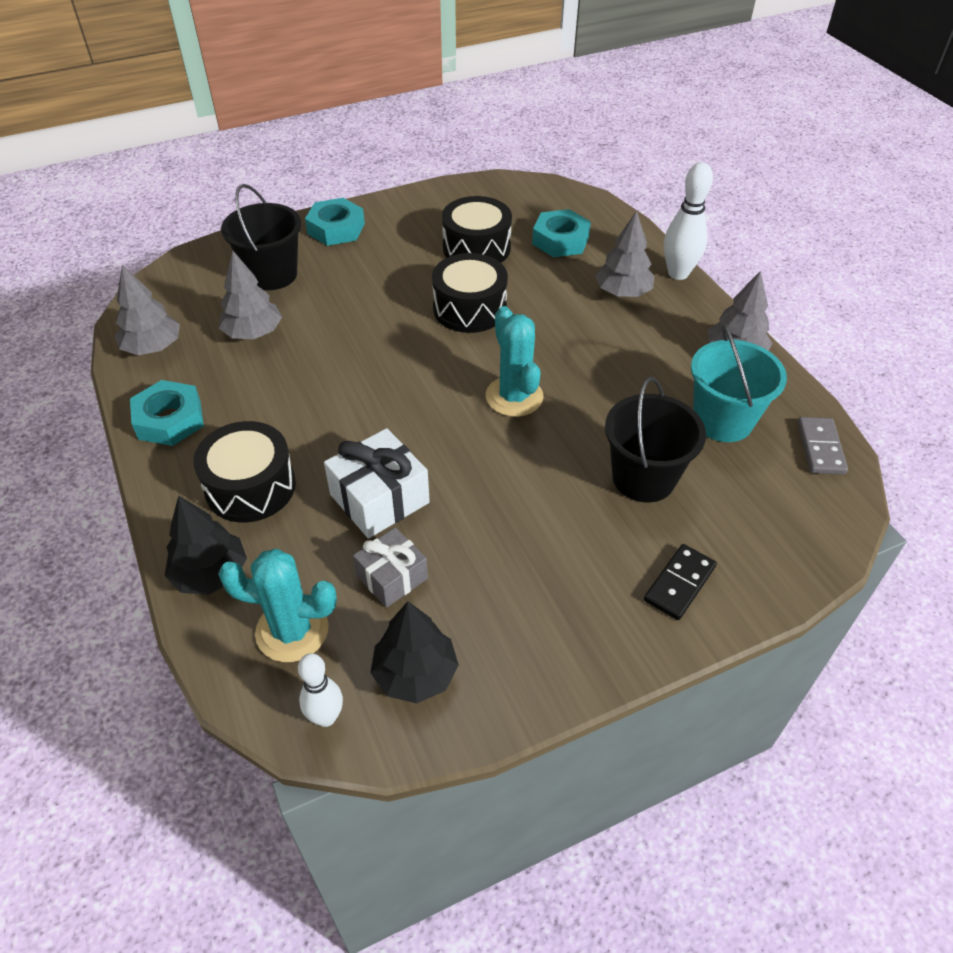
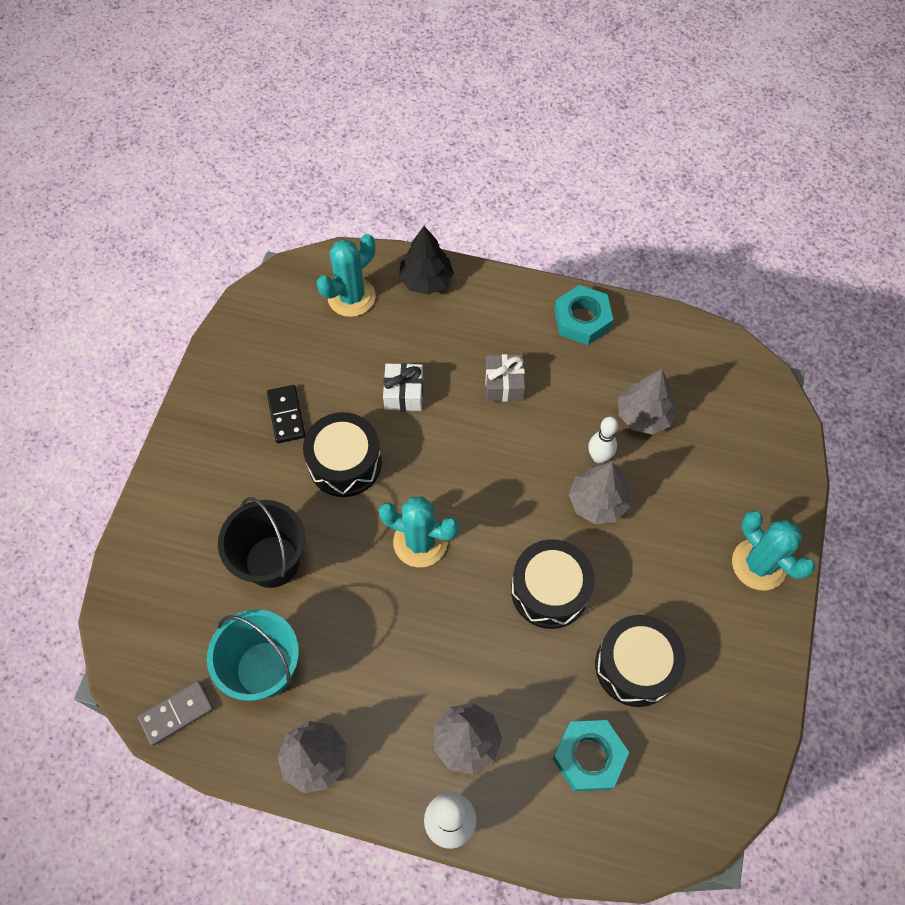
camera: 130 degrees right, 15 degrees up
grey tree [115,265,180,355] -> grey tree moved to [569,462,630,524]
black drum [193,421,296,523] -> black drum moved to [303,412,382,497]
black bucket [221,184,301,290] -> none
white bowling pin [298,653,343,727] -> white bowling pin moved to [588,417,618,463]
turquoise nut [305,198,365,246] -> turquoise cactus [732,510,815,590]
white gift [324,428,430,538] -> white gift [383,363,423,411], size x0.66
grey gift [353,527,428,608] -> grey gift moved to [485,354,525,402]
black tree [370,601,459,703] -> none
black domino [644,544,717,620] -> black domino moved to [267,385,306,443]
grey domino [797,417,848,475] -> grey domino turned 75 degrees counterclockwise [138,681,214,746]

